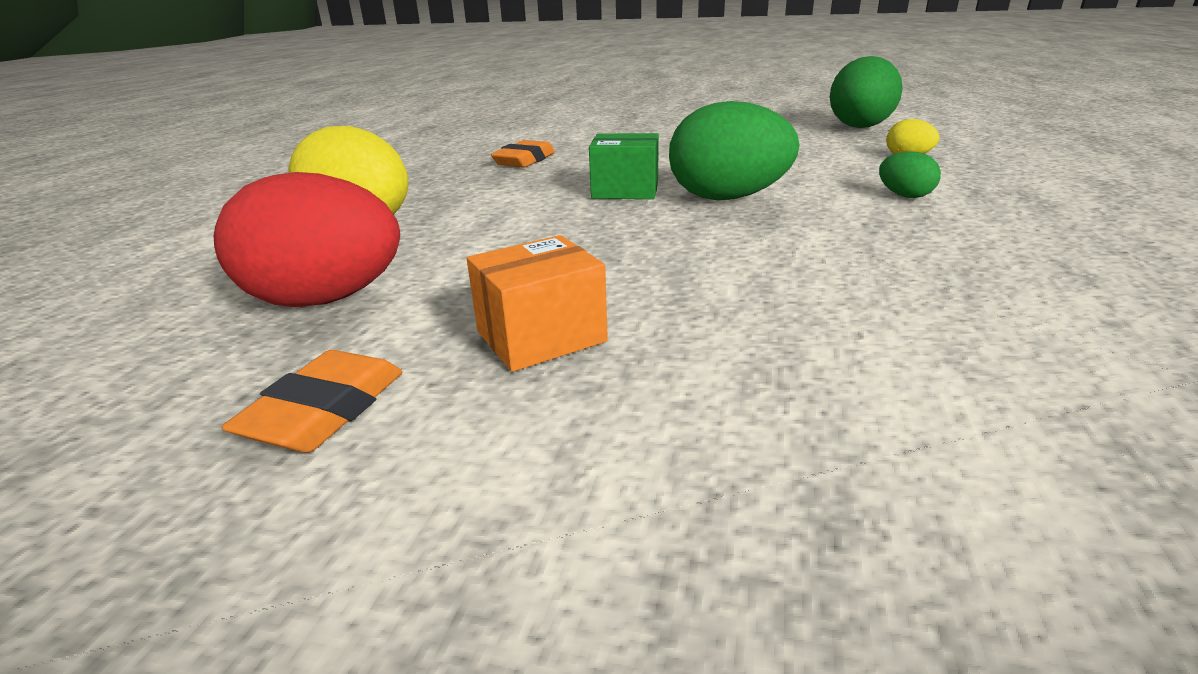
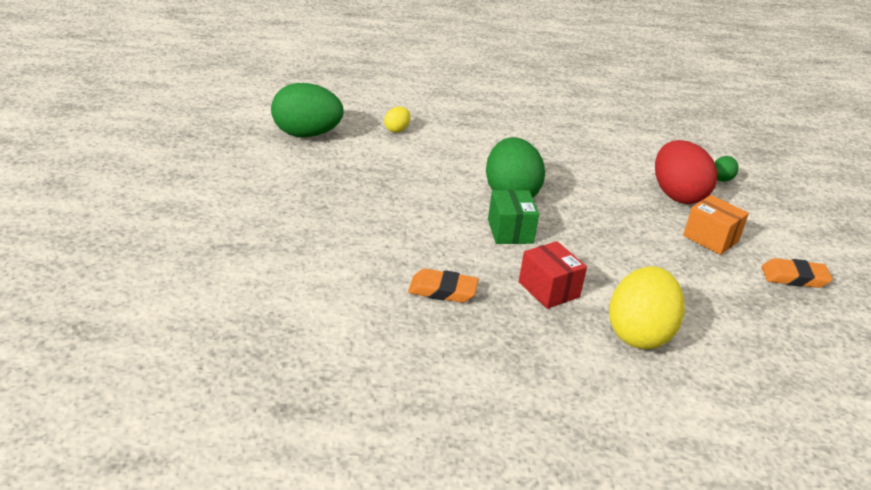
camera: 110 degrees left, 5 degrees up
red egg [214,172,400,307] -> red egg moved to [655,140,717,204]
green egg [879,152,941,198] -> green egg moved to [714,156,739,182]
none -> red box [519,241,587,309]

